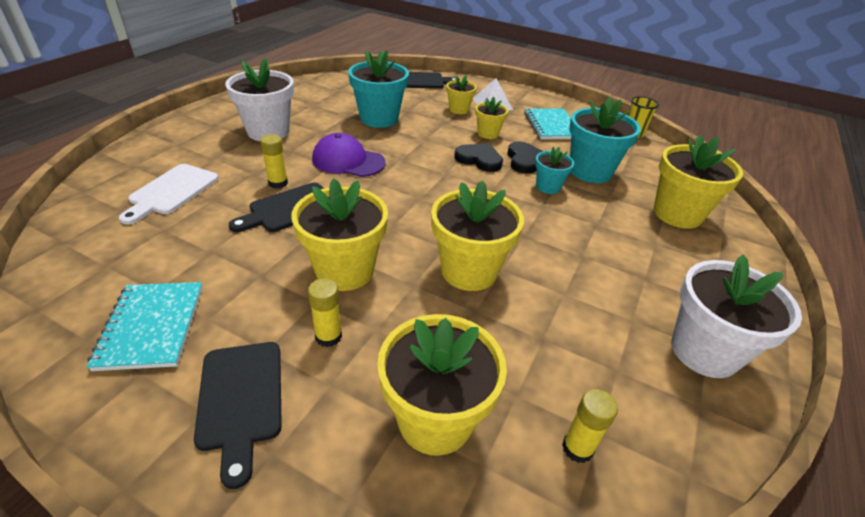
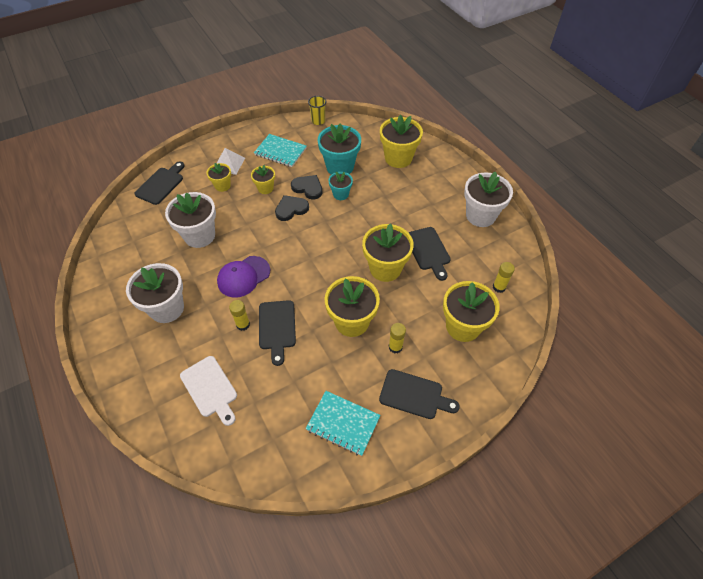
camera: 55 degrees left, 15 degrees up
turquoise flower pot [348,50,409,128] -> white flower pot [165,192,216,248]
none -> black cutting board [408,227,451,281]

